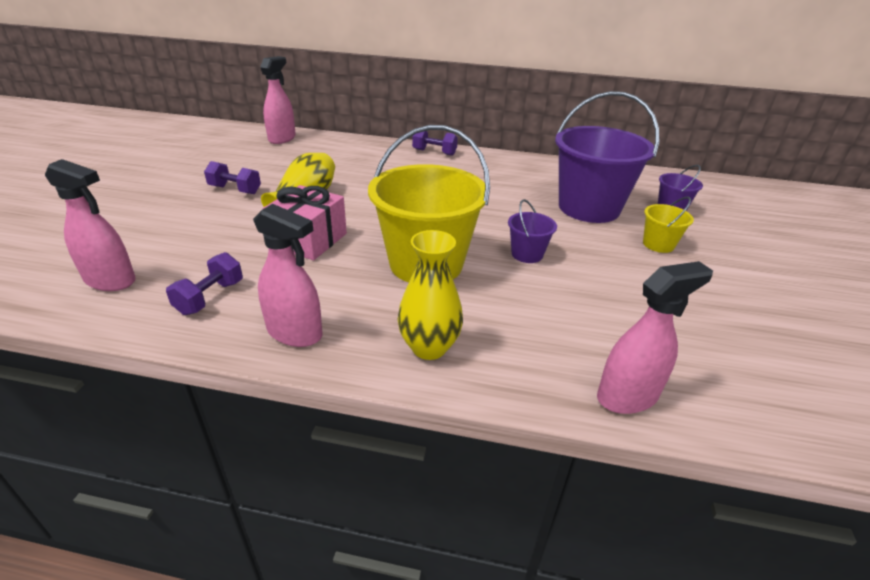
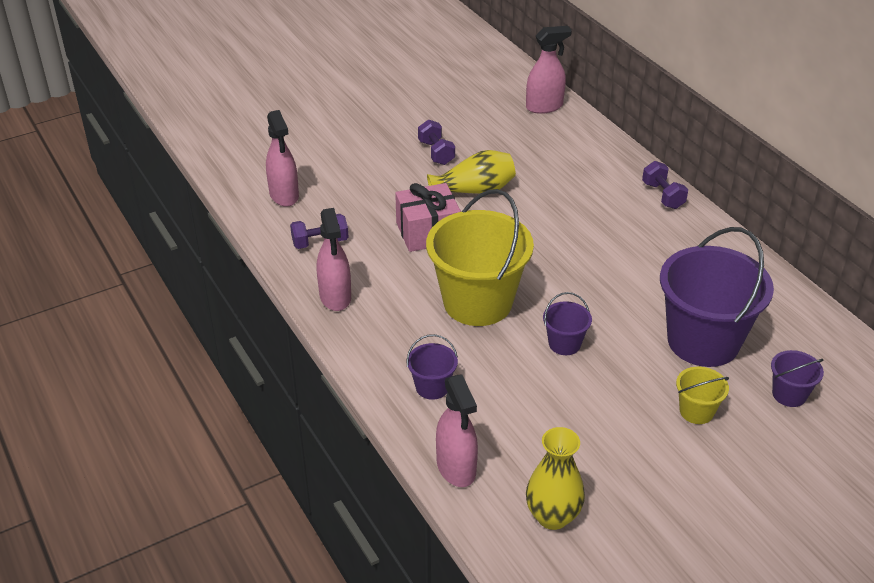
camera: 50 degrees right, 5 degrees up
yellow vase [398,230,463,360] -> yellow vase moved to [526,427,585,530]
pink spray bottle [597,261,713,414] -> pink spray bottle turned 45 degrees clockwise [436,375,478,487]
none -> purple bucket [407,334,458,400]

